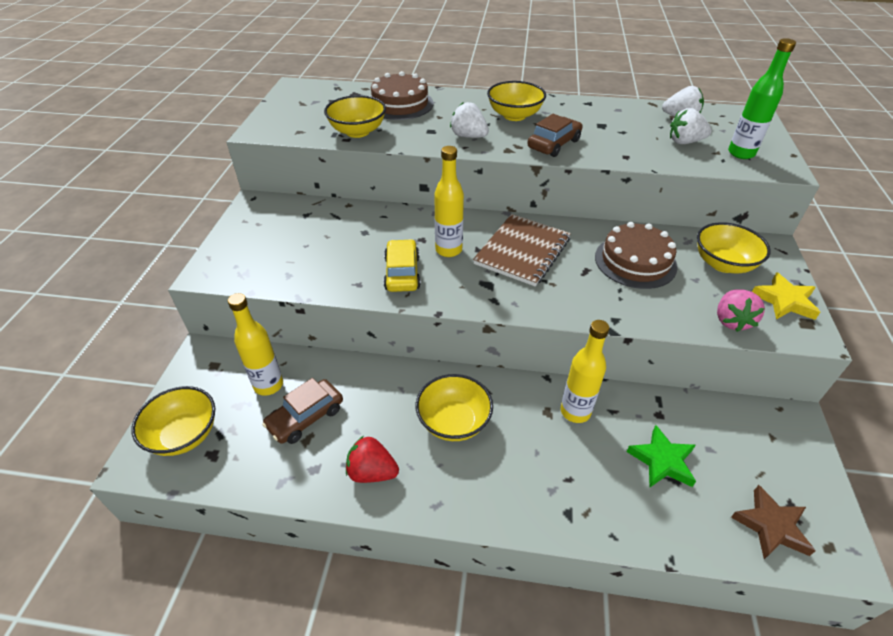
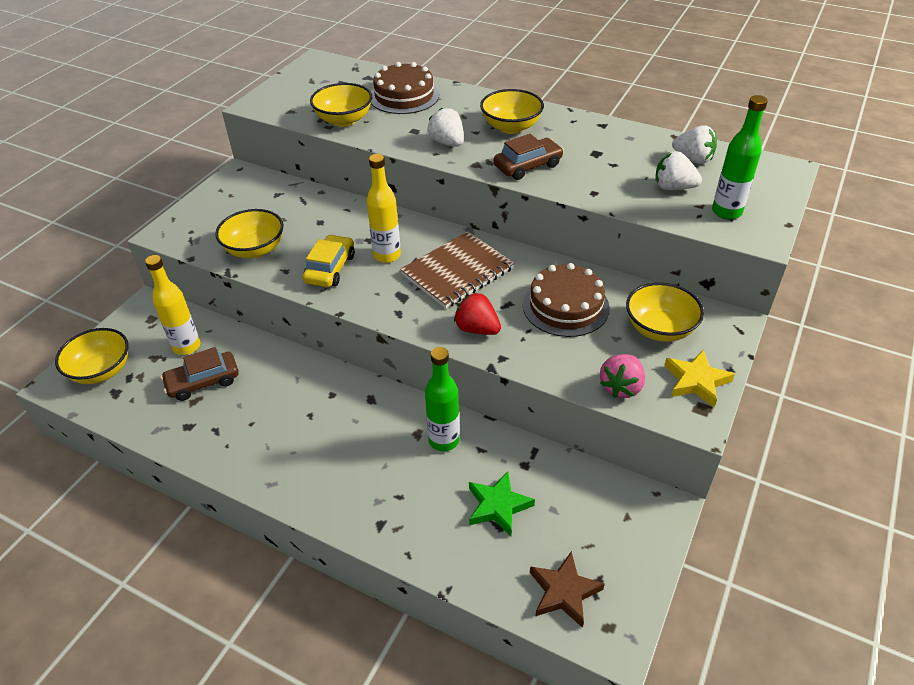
camera: 20 degrees right, 0 degrees up
red strawberry [346,436,399,483] -> red strawberry moved to [454,292,501,335]
yellow bowl [416,374,493,441] -> yellow bowl moved to [215,209,284,258]
yellow bottle [561,320,609,423] -> green bottle [425,347,460,451]

